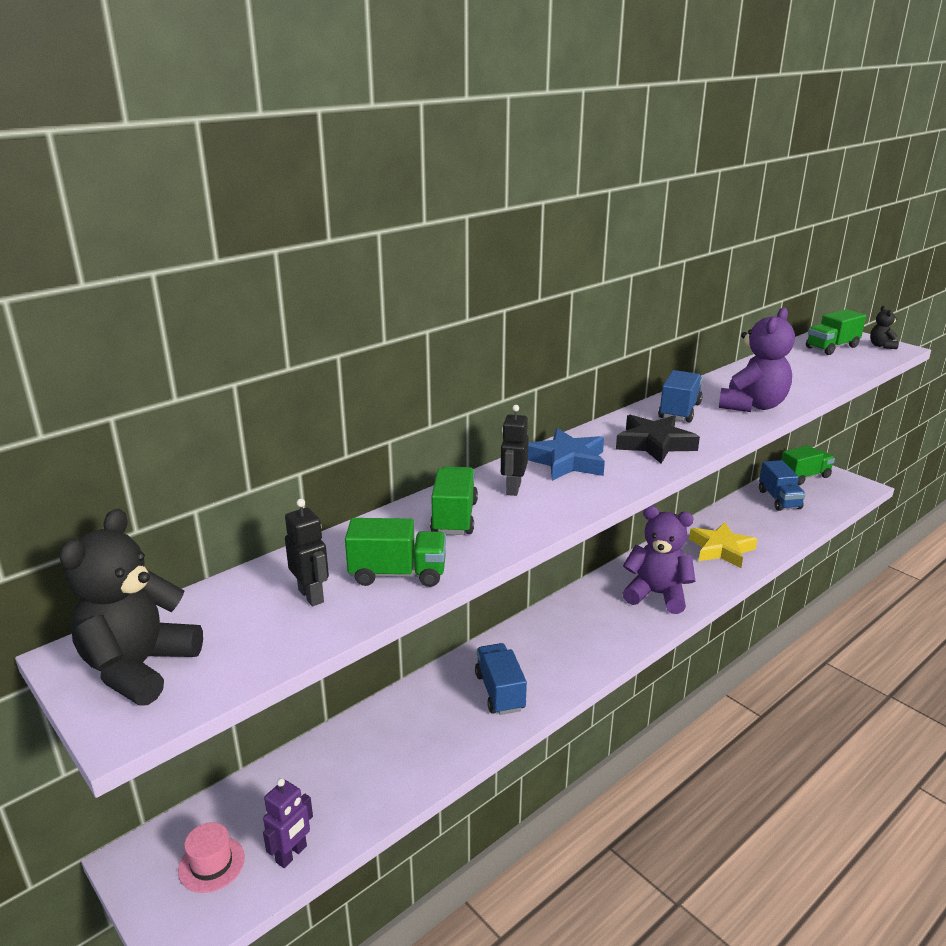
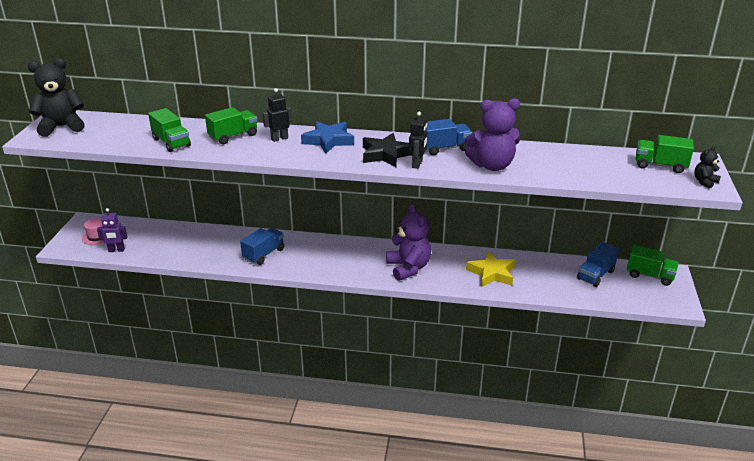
camera: 50 degrees right, 5 degrees up
black robot [285,499,329,606] -> black robot moved to [409,112,427,169]

